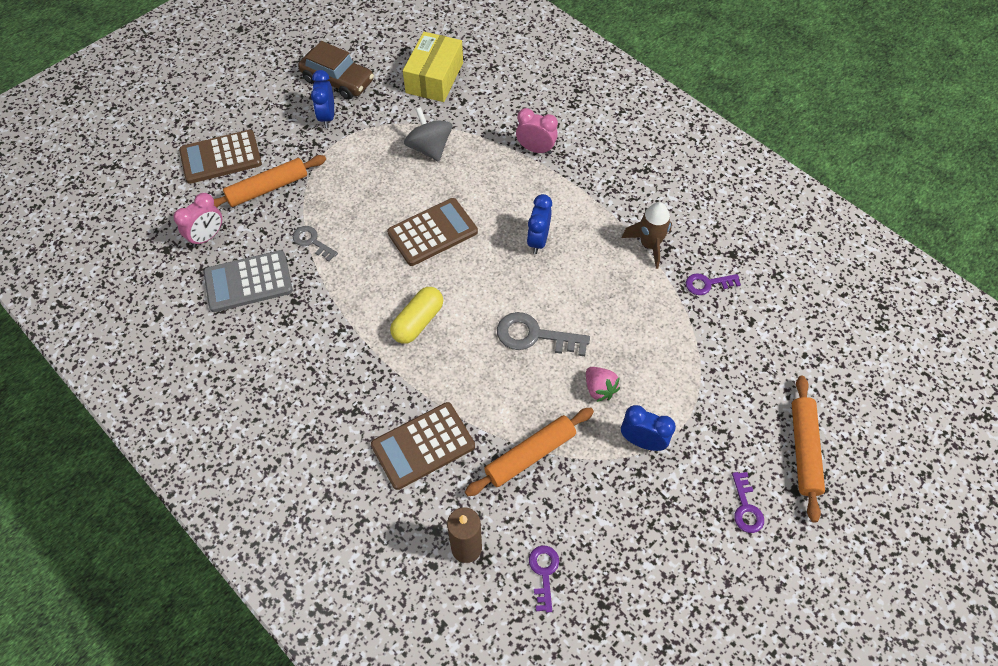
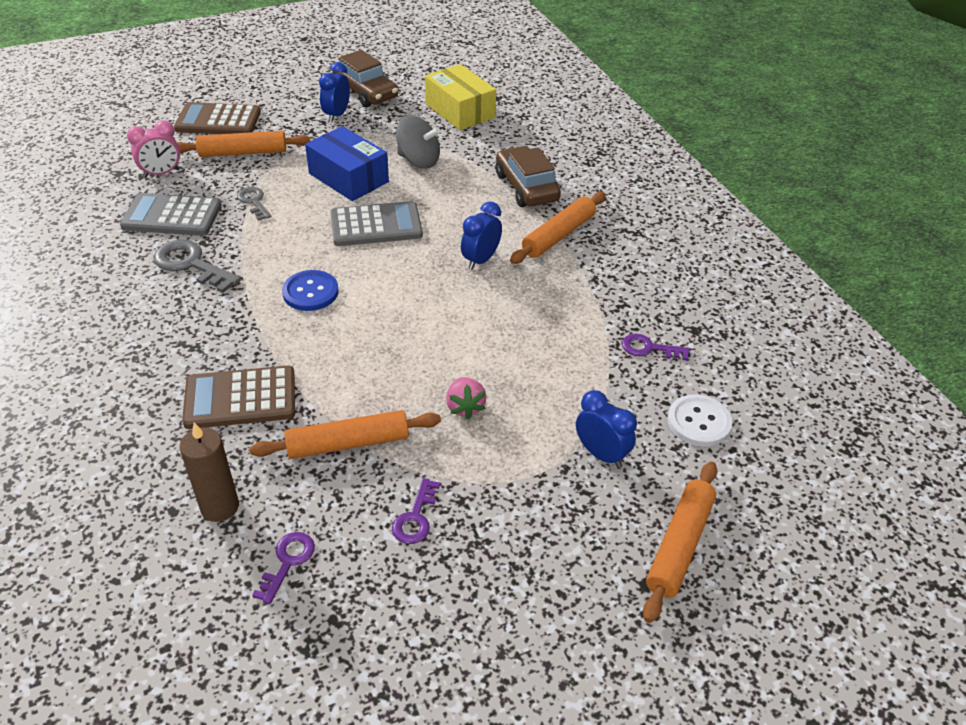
camera: 20 degrees right, 15 degrees down
brown calculator [387,198,478,266] -> grey calculator [330,201,423,246]
yellow capsule [390,287,443,344] -> blue button [282,270,339,311]
yellow box [403,32,463,102] -> yellow box turned 75 degrees counterclockwise [425,64,496,130]
grey spinning top [404,107,452,162] -> grey spinning top turned 120 degrees clockwise [396,115,440,168]
grey key [497,312,590,356] -> grey key moved to [153,240,241,293]
pink clock [516,108,558,154] -> brown car [496,146,561,207]
blue clock [621,405,676,451] -> blue clock moved to [576,390,637,468]
brown rocket [622,202,672,269] -> none
purple key [732,472,764,533] -> purple key moved to [392,478,440,544]
none -> blue box [305,126,389,201]
none -> orange rolling pin [510,192,606,264]
none -> white button [668,394,732,447]

